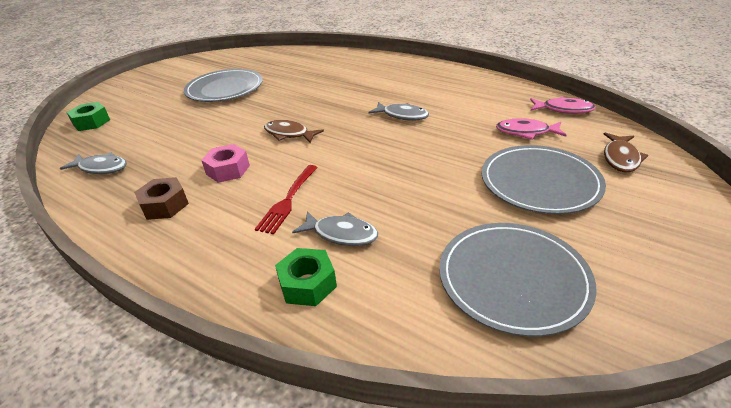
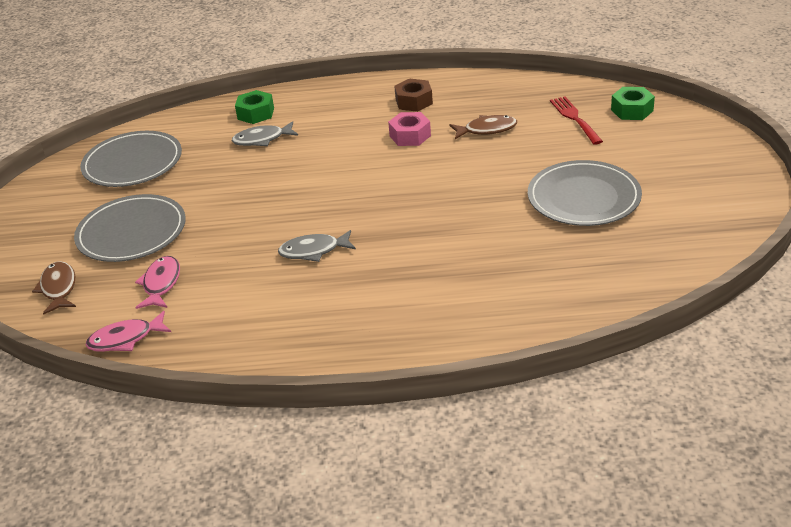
camera: 145 degrees right, 0 degrees up
grey fish [60,152,127,174] -> none
red fork [255,165,318,234] -> red fork moved to [550,97,603,145]
brown fish [264,120,324,143] -> brown fish moved to [449,115,517,139]
pink fish [496,118,566,140] -> pink fish turned 60 degrees counterclockwise [135,256,180,309]

